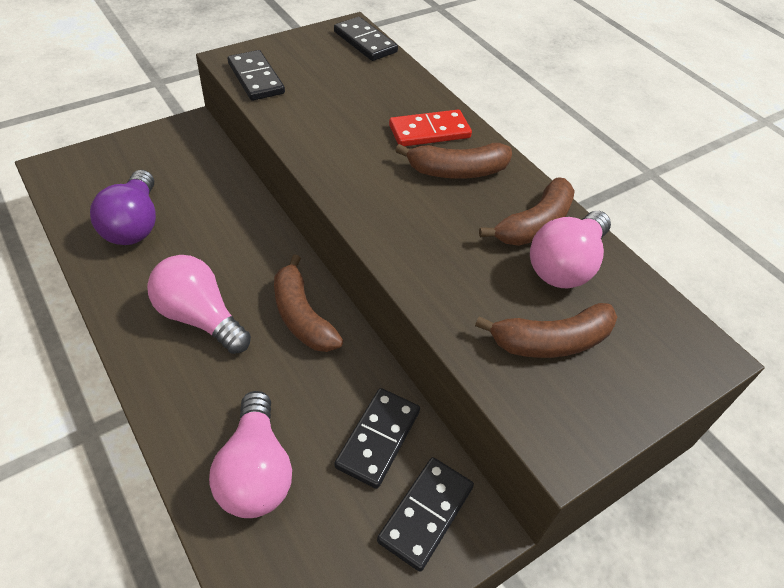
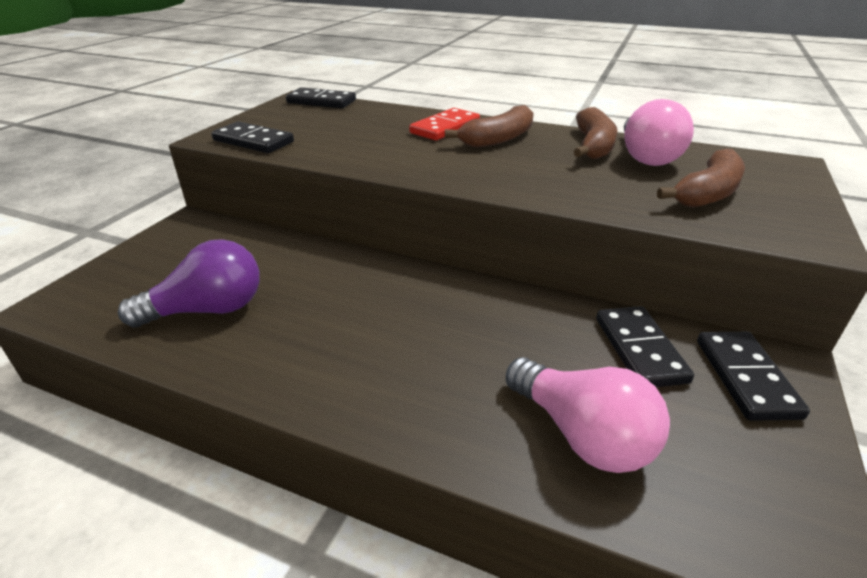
camera: 30 degrees left, 15 degrees down
purple light bulb [90,170,156,245] -> purple light bulb turned 75 degrees counterclockwise [118,239,260,328]
pink light bulb [147,255,251,354] -> none
brown banana [274,254,343,352] -> none

